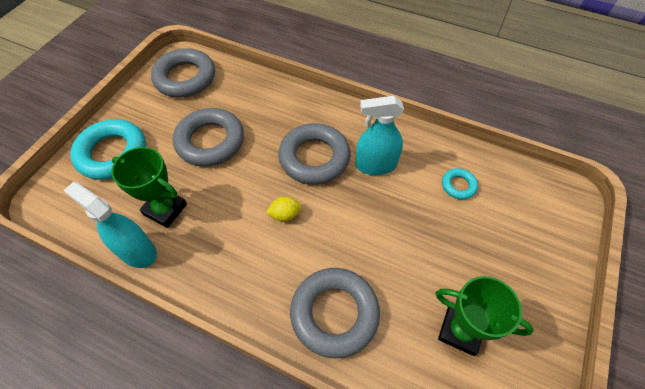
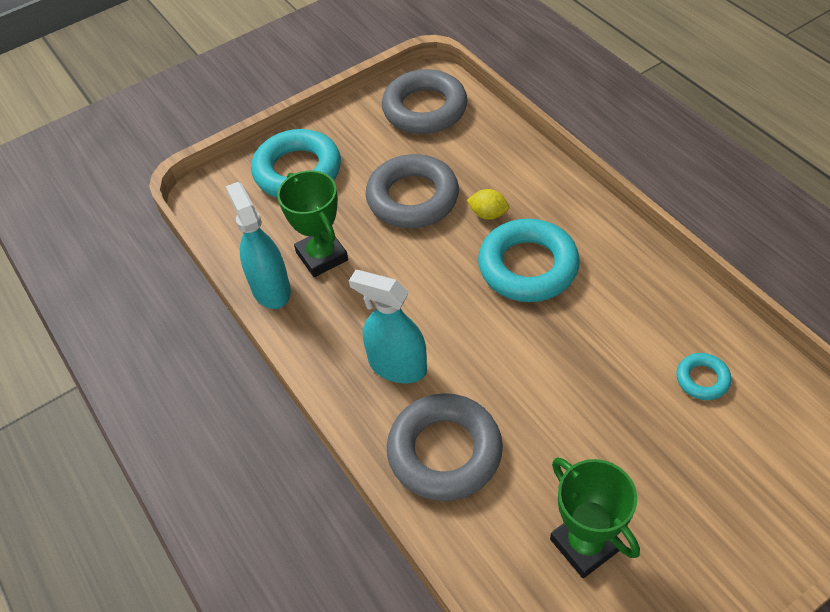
camera: 35 degrees right, 5 degrees down
yellow lemon [266,197,302,222] -> yellow lemon moved to [467,189,509,220]
grey ring [278,123,350,185] -> turquoise ring [478,219,580,302]
turquoise spray bottle [355,96,404,175] -> turquoise spray bottle moved to [349,270,427,383]

